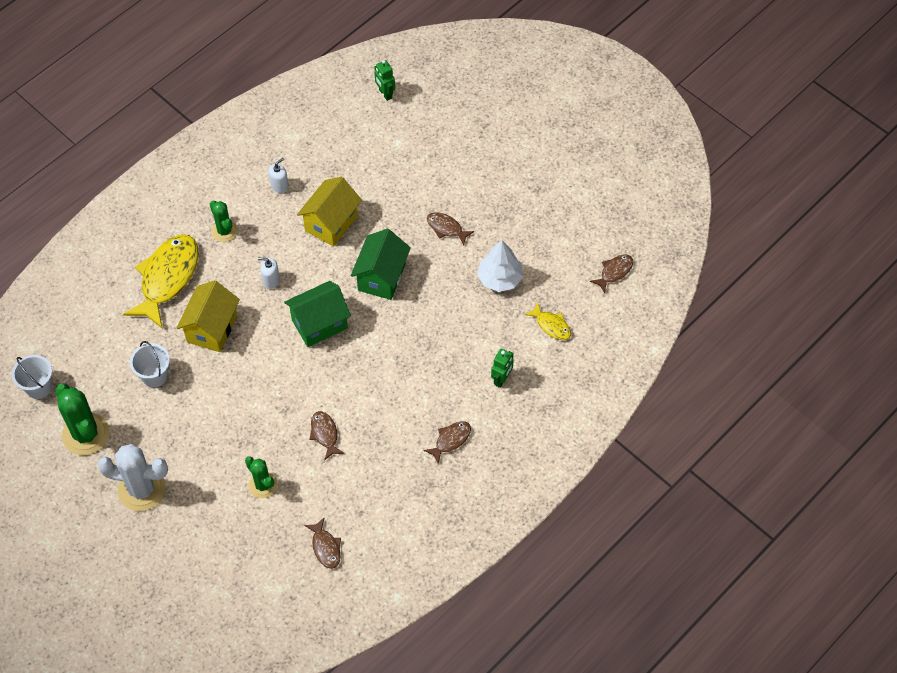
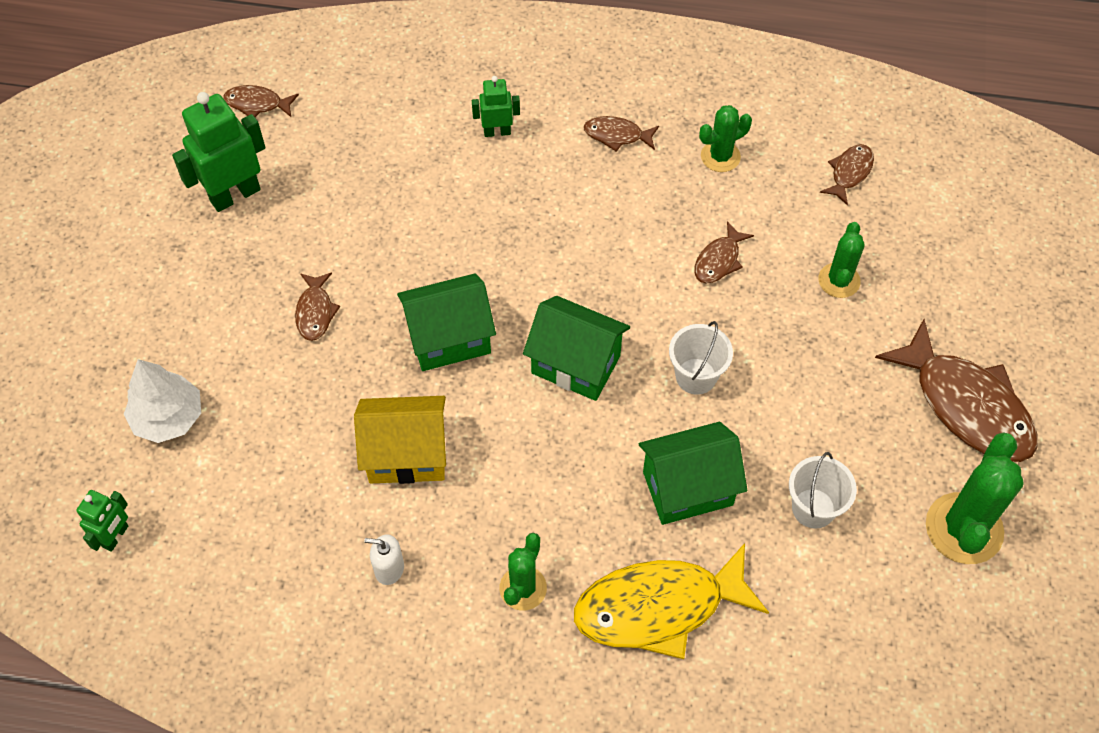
camera: 125 degrees left, 0 degrees up
white bucket [12,355,52,399] -> white bucket moved to [669,321,733,395]
white cactus [97,444,168,511] -> brown fish [875,319,1038,462]
yellow house [177,280,240,352] -> green house [639,422,747,525]
white soap dispenser [258,258,280,289] -> none
white tree [477,240,523,292] -> white tree moved to [124,359,201,443]
yellow fish [524,302,571,340] -> none
none -> green robot [172,92,265,212]
none -> green cactus [699,105,752,172]

